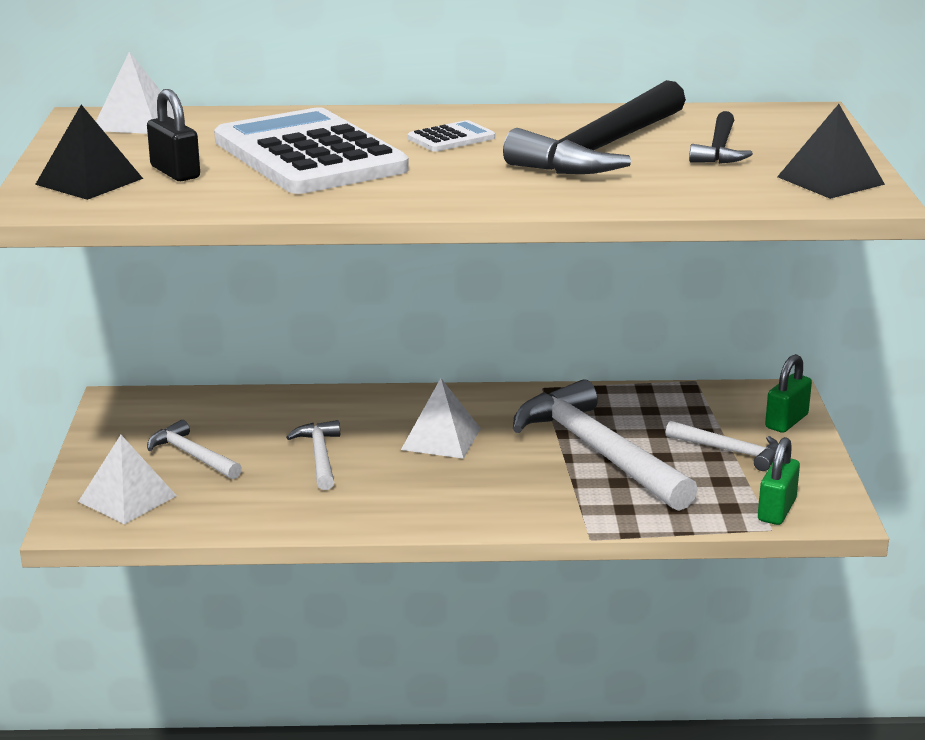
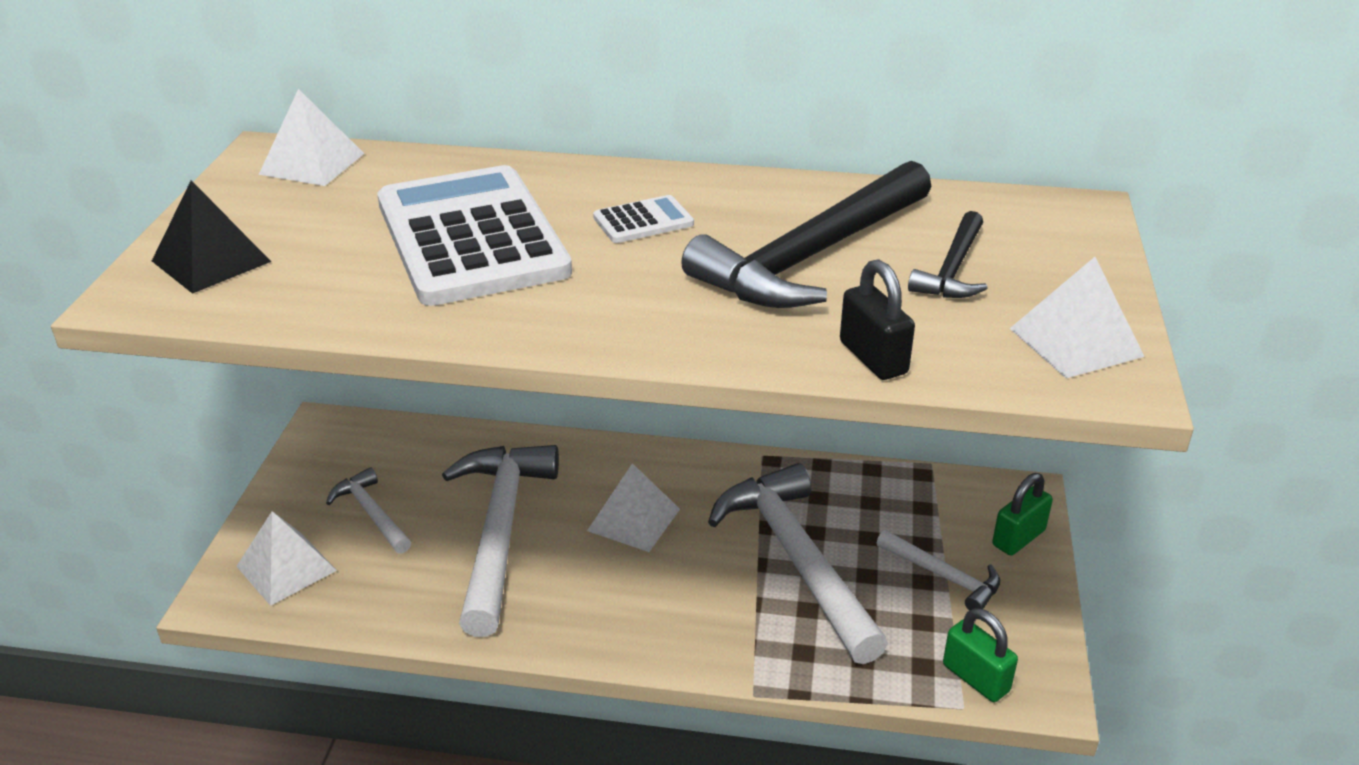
camera: 10 degrees right, 10 degrees up
black padlock [147,89,200,181] -> black padlock moved to [840,259,915,380]
white hammer [286,420,340,490] -> white hammer [442,445,559,637], size x1.99
green padlock [758,437,800,525] -> green padlock turned 75 degrees counterclockwise [943,608,1018,702]
black pyramid [777,104,885,199] -> white pyramid [1010,257,1144,378]

